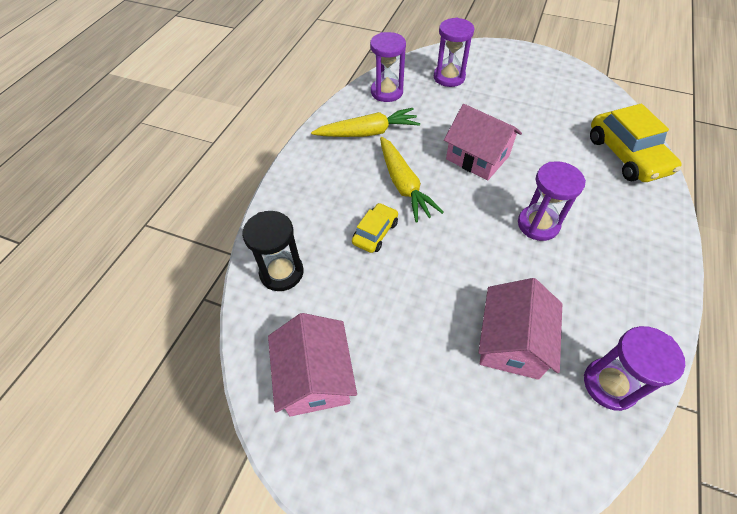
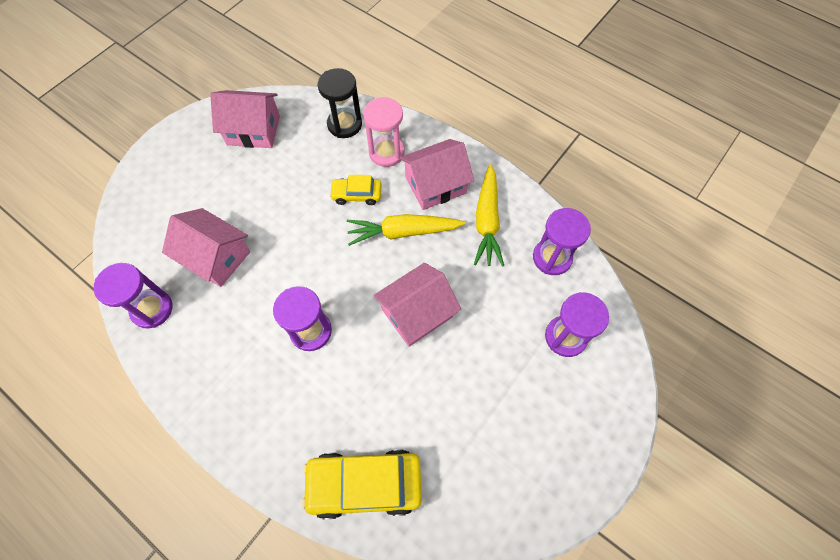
camera: 105 degrees right, 10 degrees up
yellow car [352,203,398,253] -> yellow car turned 135 degrees clockwise [330,175,381,205]
none -> pink hourglass [363,97,405,167]
none -> pink house [400,139,474,210]

